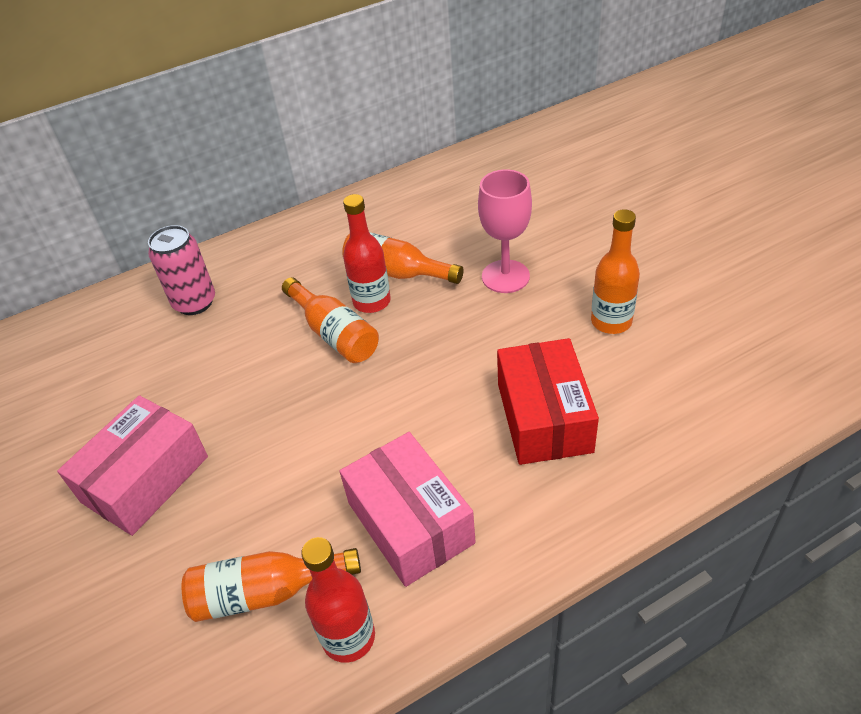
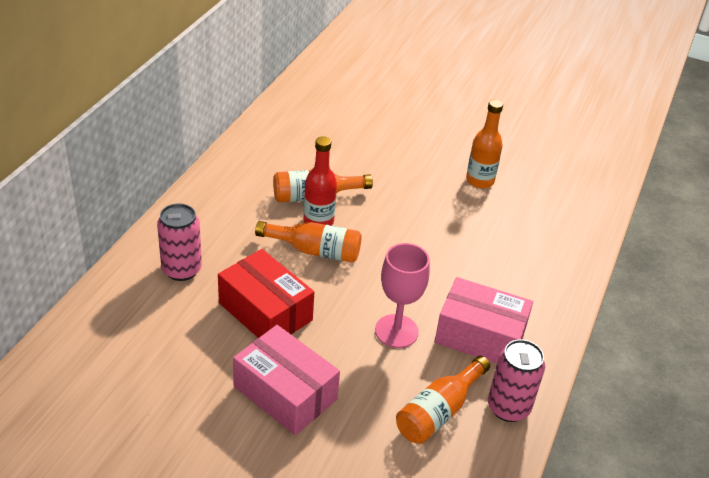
camera: 45 degrees left, 5 degrees down
pink box [57,395,208,536] -> pink box turned 45 degrees counterclockwise [233,325,340,435]
red bottle [301,537,375,663] -> pink can [488,339,545,422]
pink goblet [478,169,532,293] -> pink goblet moved to [375,243,430,348]
red box [497,338,599,465] -> red box moved to [218,249,314,338]

